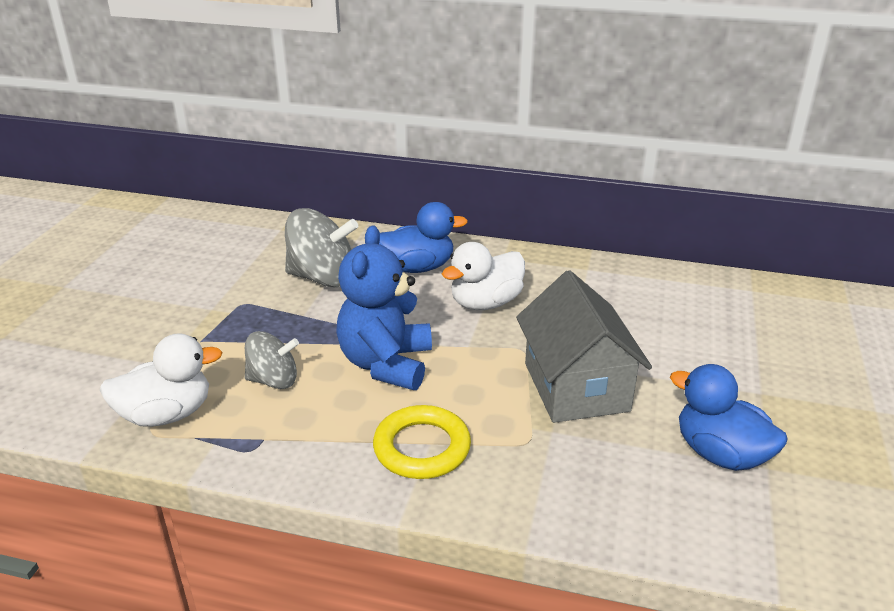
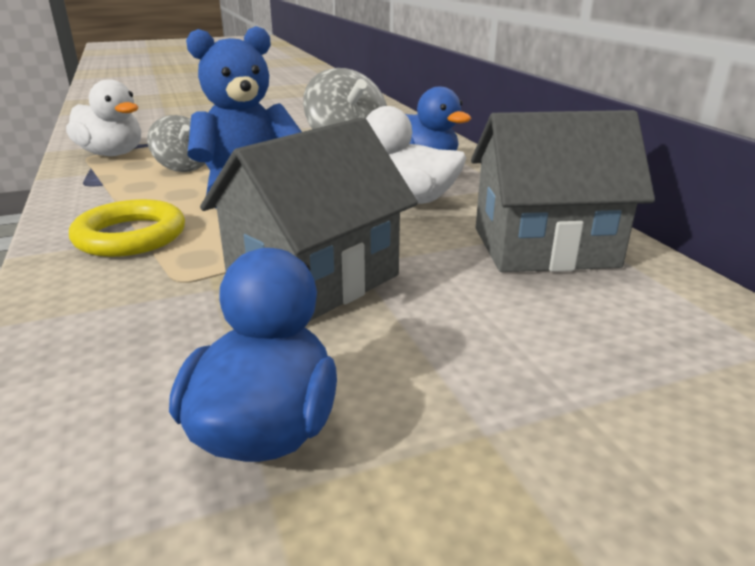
camera: 55 degrees right, 5 degrees down
none -> grey house [471,110,655,272]

